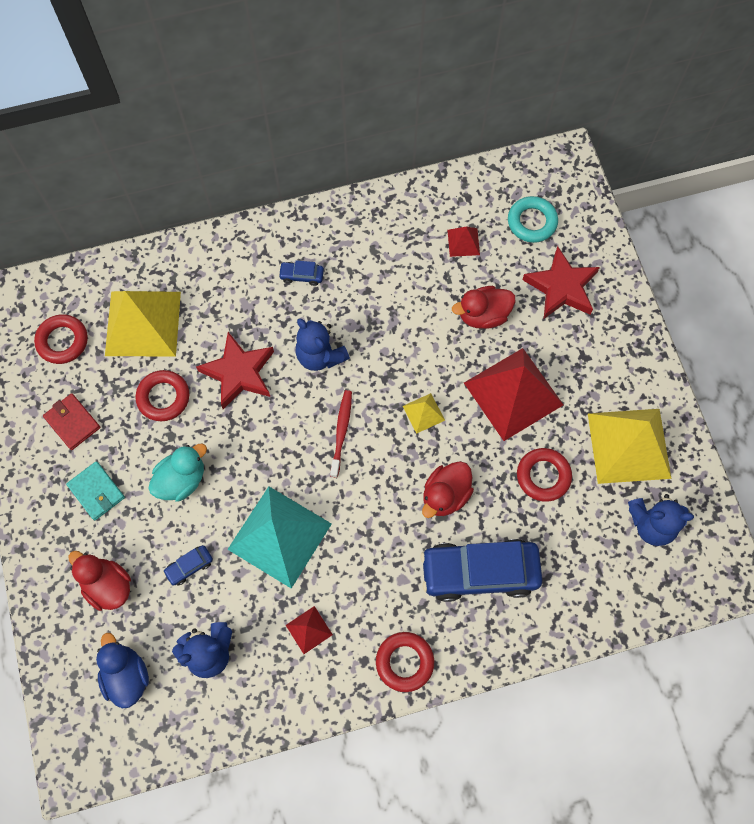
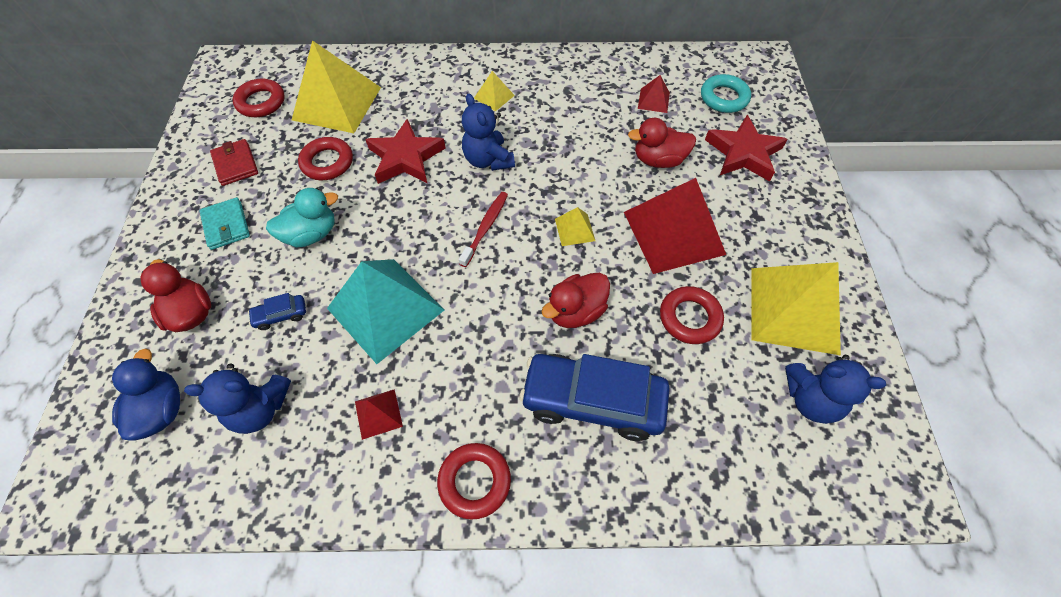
camera: 15 degrees right, 10 degrees down
blue car [278,260,324,286] -> yellow pyramid [474,71,515,111]

